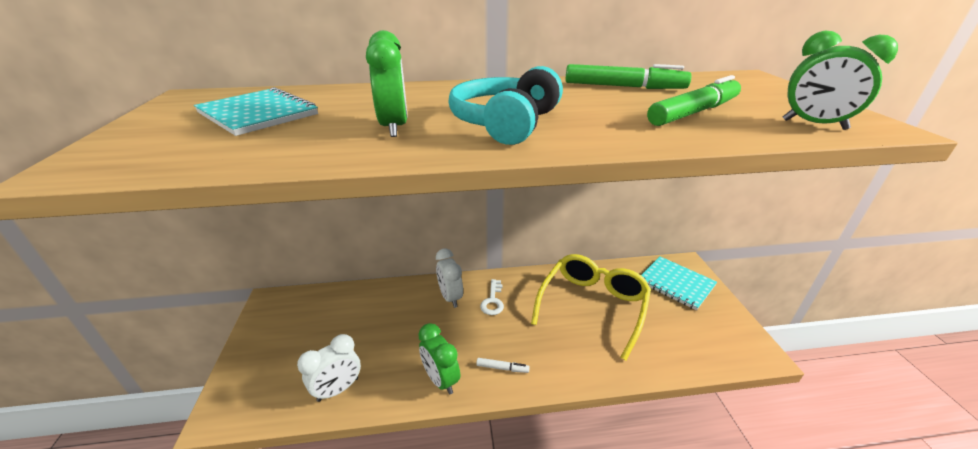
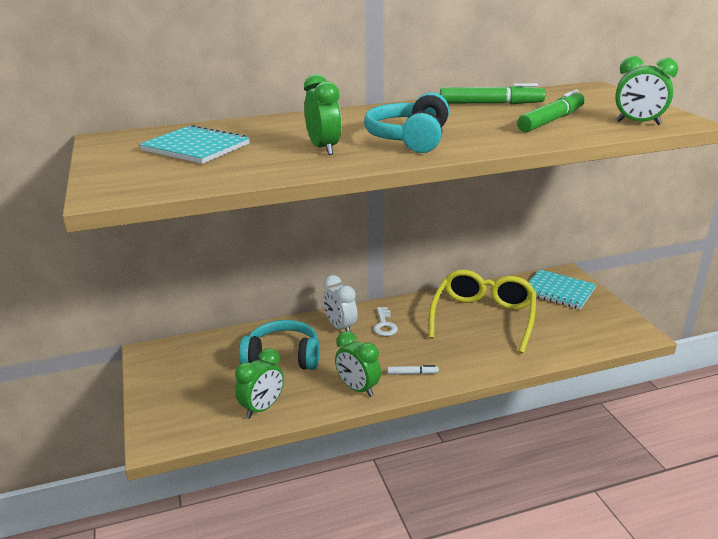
camera: 10 degrees left, 5 degrees down
white clock [297,334,361,402] -> green clock [235,348,284,419]
none -> turquoise headphones [239,320,319,370]

